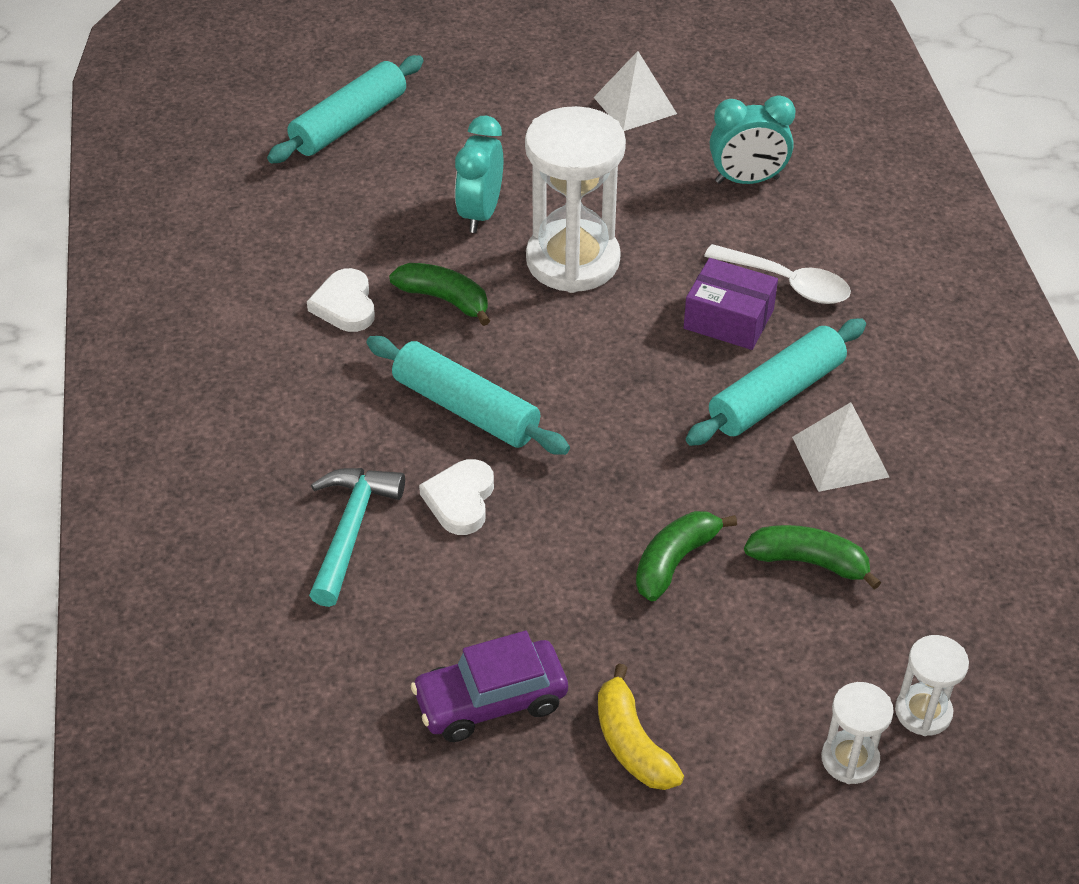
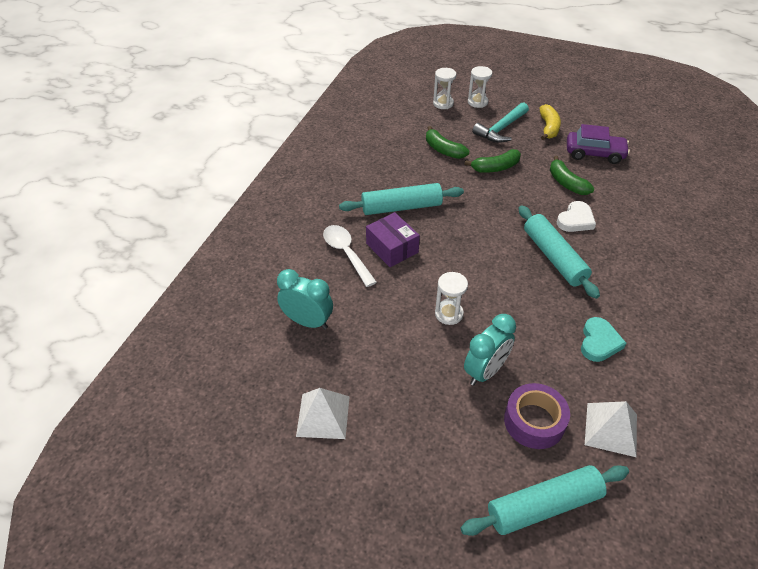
camera: 150 degrees left, 0 degrees up
white heart [307,268,375,332] -> turquoise heart [581,317,627,362]
turquoise hammer [309,468,405,607] -> turquoise hammer moved to [472,102,529,143]
green banana [389,263,490,326] -> green banana moved to [550,156,594,195]
white hourglass [525,106,626,293] -> white hourglass [435,272,468,325], size x0.48
white pyramid [792,402,889,492] -> white pyramid moved to [585,401,637,457]
none -> purple tape [504,383,570,449]

